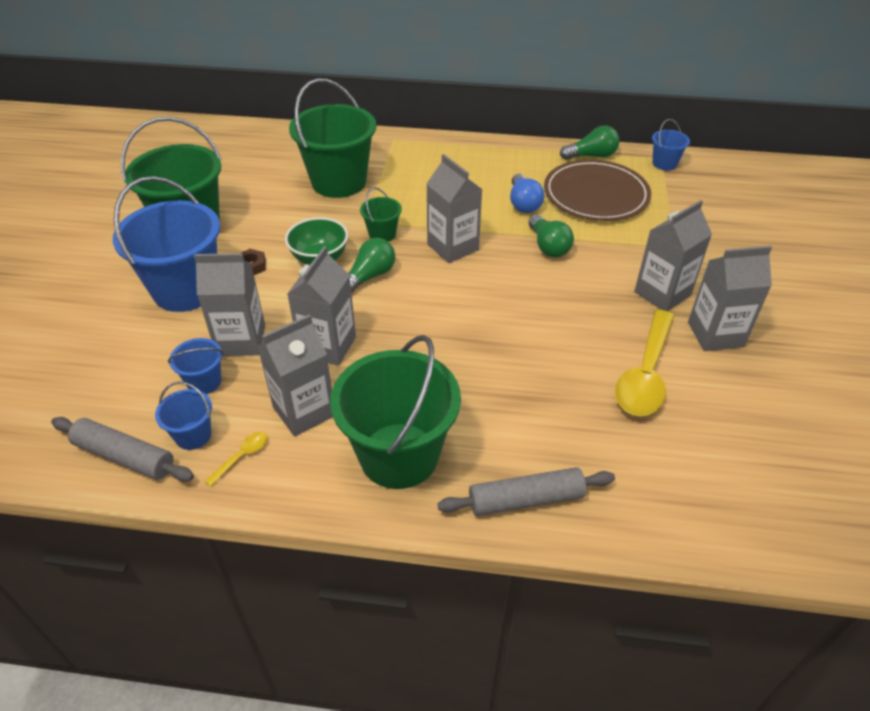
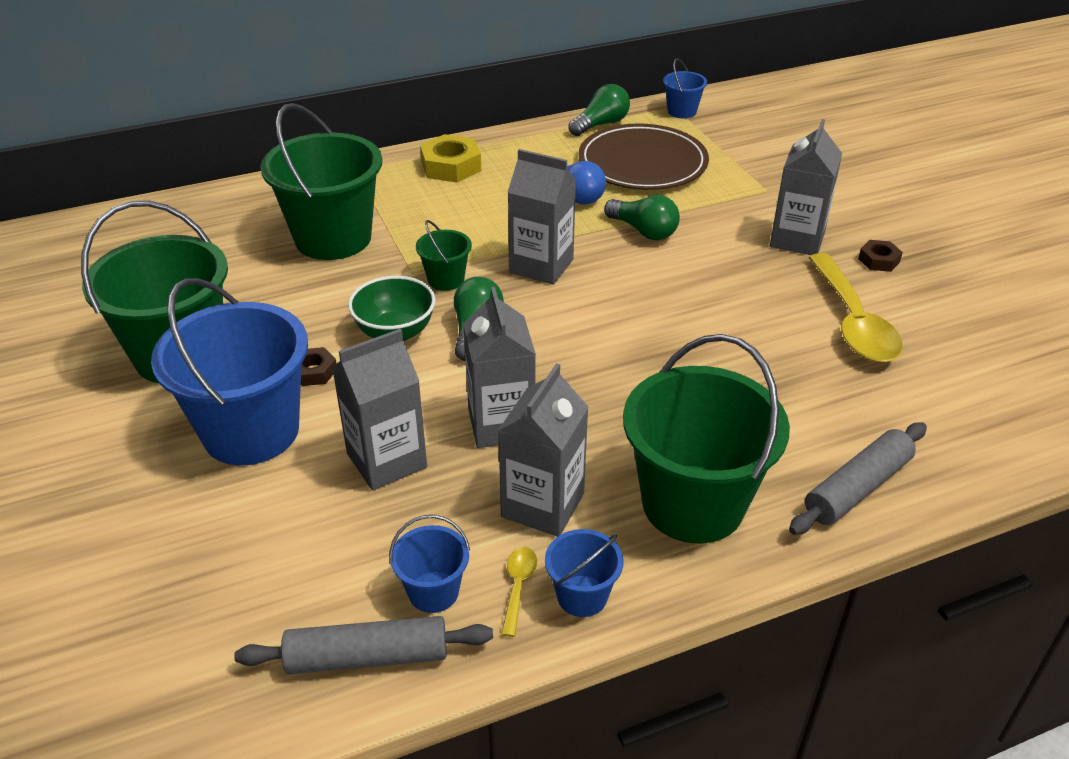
camera: 30 degrees left, 5 degrees down
blue bucket [168,338,223,394] -> blue bucket moved to [545,529,623,617]
grey carton [688,246,772,351] -> brown nut [858,240,903,272]
none -> yellow nut [420,134,481,183]

